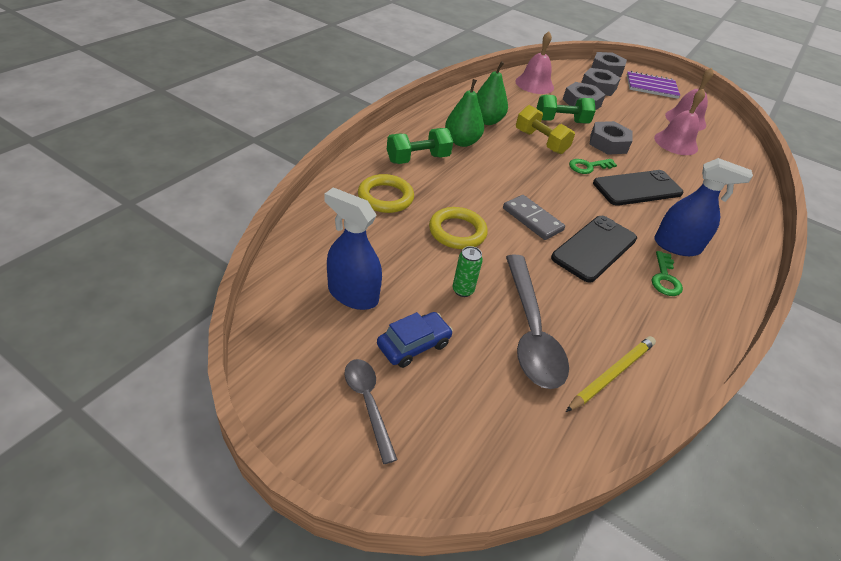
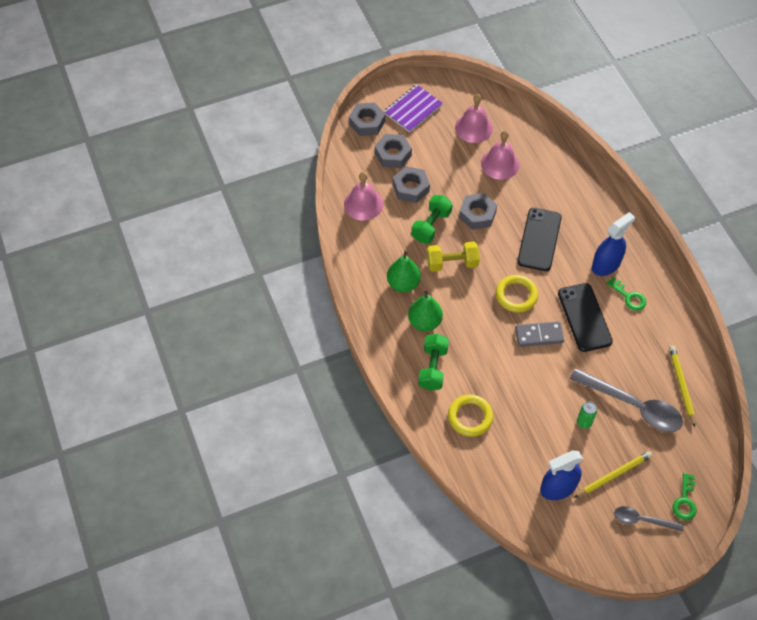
camera: 50 degrees left, 15 degrees up
blue car [377,312,453,368] -> yellow pencil [574,451,652,498]
yellow ring [429,207,488,249] -> yellow ring moved to [496,275,538,313]
green key [569,159,617,174] -> green key moved to [673,473,697,520]

